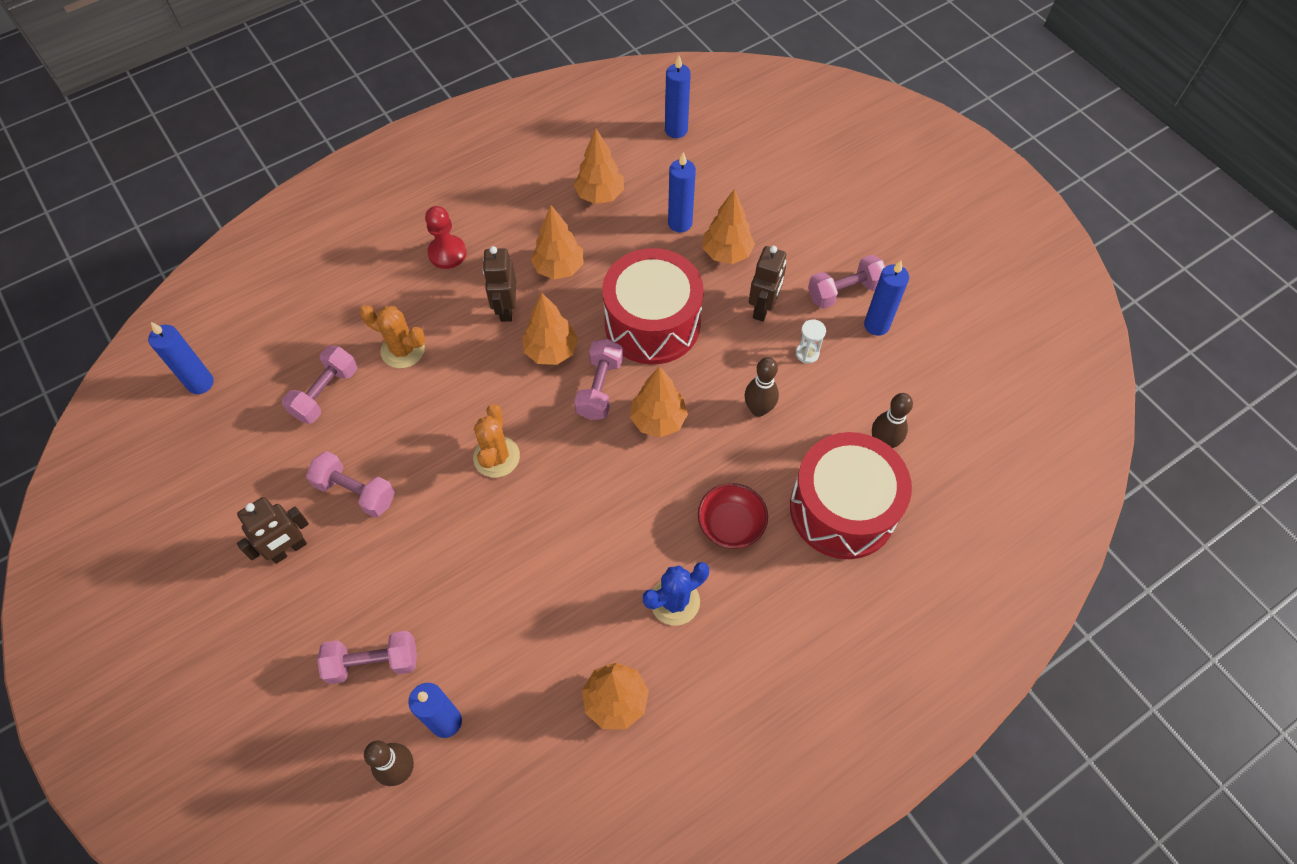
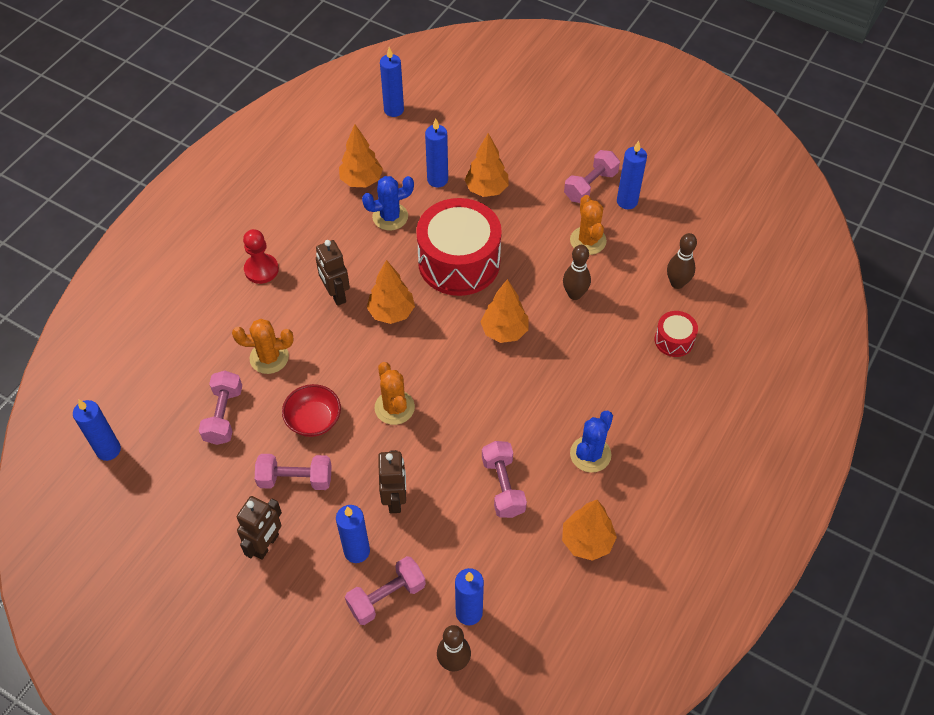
camera: 25 degrees left, 5 degrees down
orange tree [531,205,584,280] -> none
pink dumbbell [574,339,623,420] -> pink dumbbell moved to [482,441,527,518]
red bowl [698,483,768,549] -> red bowl moved to [282,384,341,437]
brown robot [749,246,786,322] -> brown robot moved to [378,450,406,513]
red drum [790,432,912,559] -> red drum [654,311,698,357], size x0.46
white hourglass [796,319,826,363] -> orange cactus [570,195,607,255]
none -> blue candle [336,505,370,563]
none -> blue cactus [362,176,414,230]

